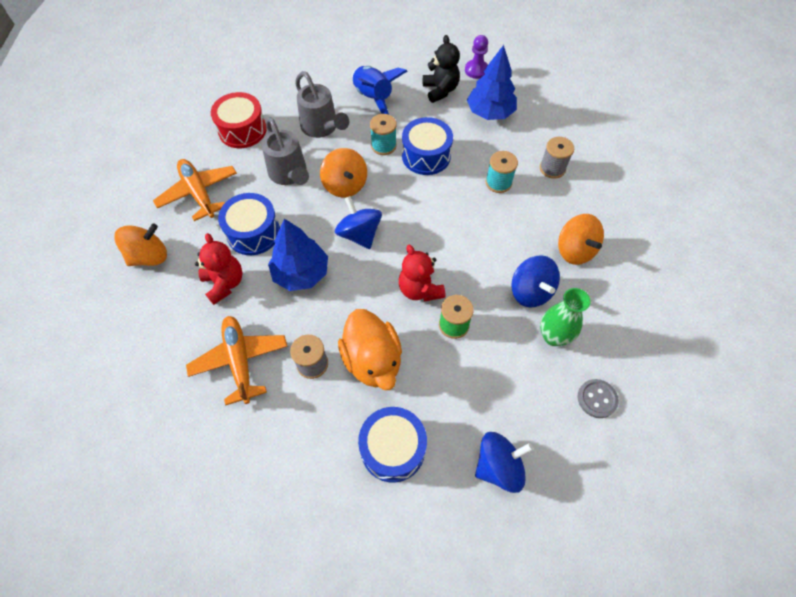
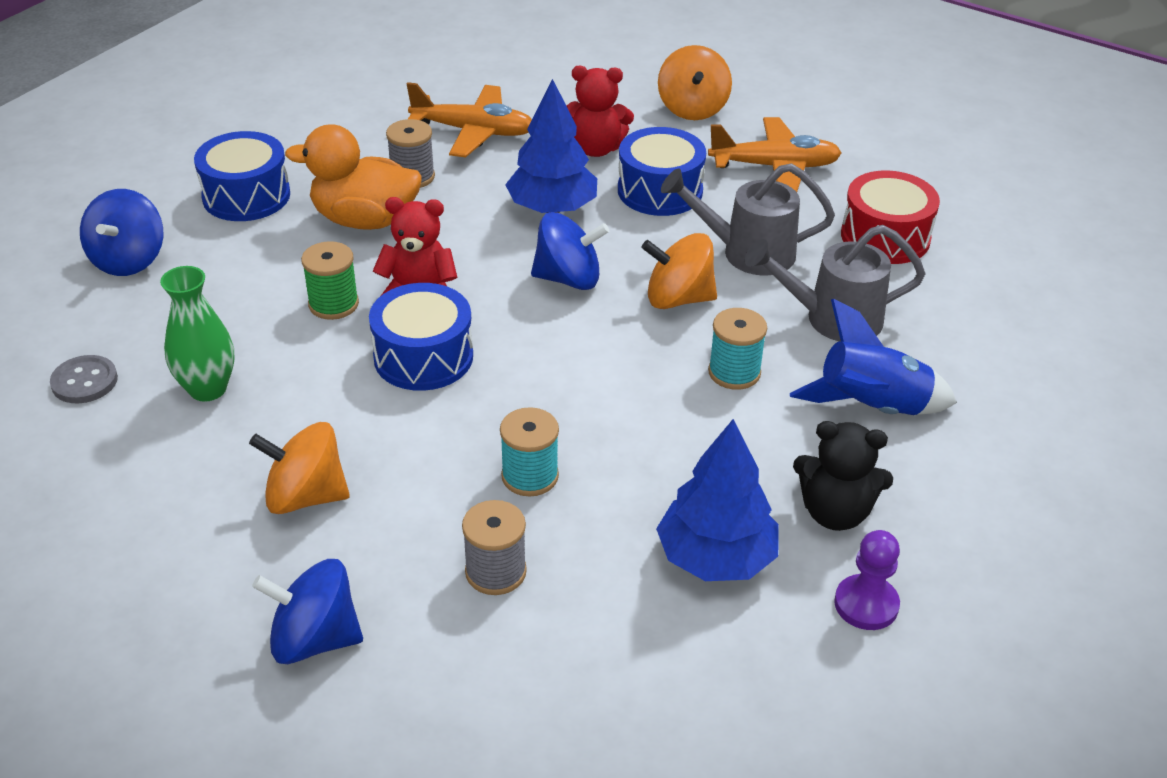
camera: 120 degrees right, 20 degrees down
blue drum [402,117,453,175] -> blue drum moved to [369,283,473,391]
blue spinning top [511,255,560,308] -> blue spinning top moved to [252,559,363,664]

